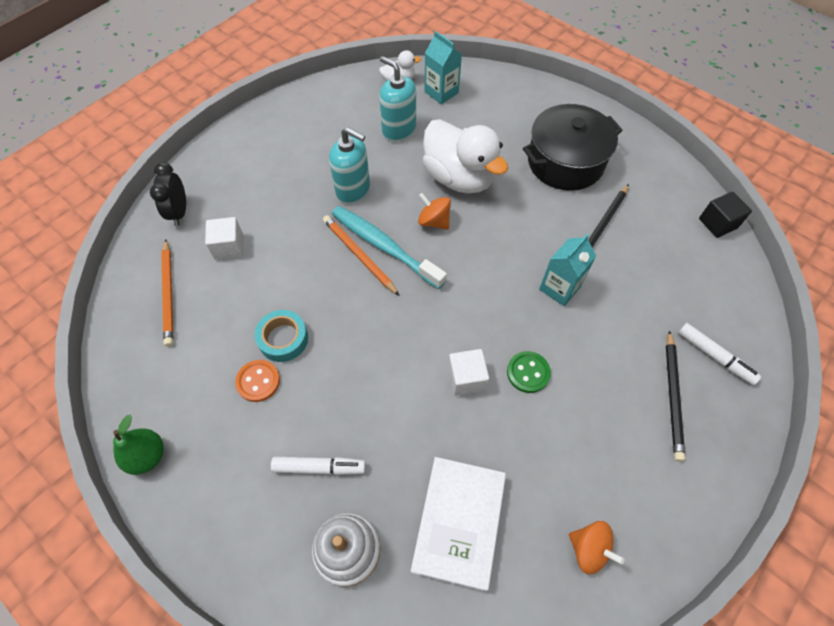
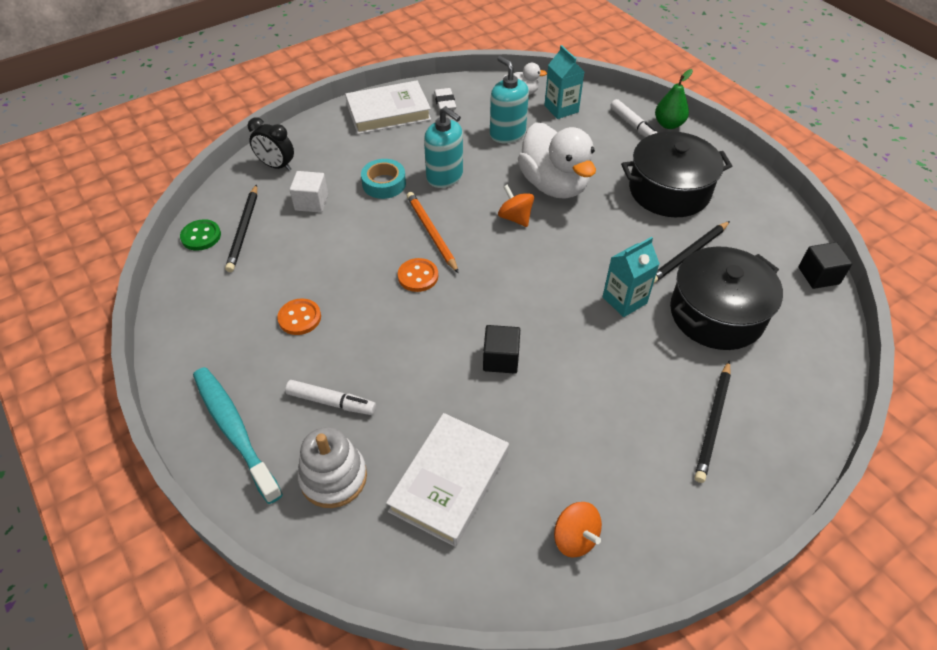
camera: 15 degrees right, 10 degrees down
green pear [113,415,164,475] -> green pear moved to [655,69,693,129]
black clock [150,162,186,226] -> black clock turned 75 degrees counterclockwise [248,117,294,171]
orange pencil [161,239,173,347] -> black pencil [225,184,257,272]
turquoise tape [255,310,308,362] -> turquoise tape moved to [361,159,406,199]
turquoise toothbrush [332,206,447,289] -> turquoise toothbrush moved to [193,367,283,504]
white cube [448,349,489,396] -> black cube [483,325,520,374]
green button [507,351,551,393] -> green button moved to [180,219,221,251]
white marker [678,323,761,385] -> white marker moved to [610,99,658,137]
none -> white book [345,81,431,134]
none -> orange button [398,258,438,292]
none -> white eraser [434,88,456,111]
none -> black pot [670,246,783,350]

